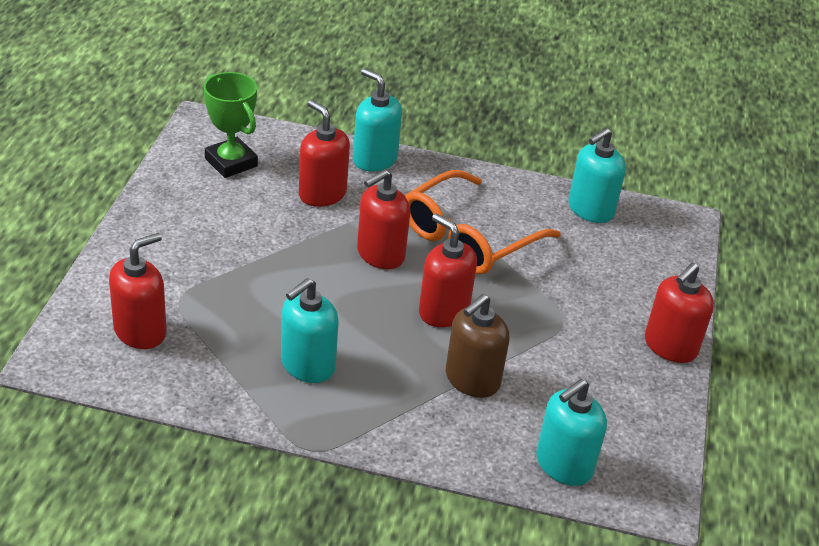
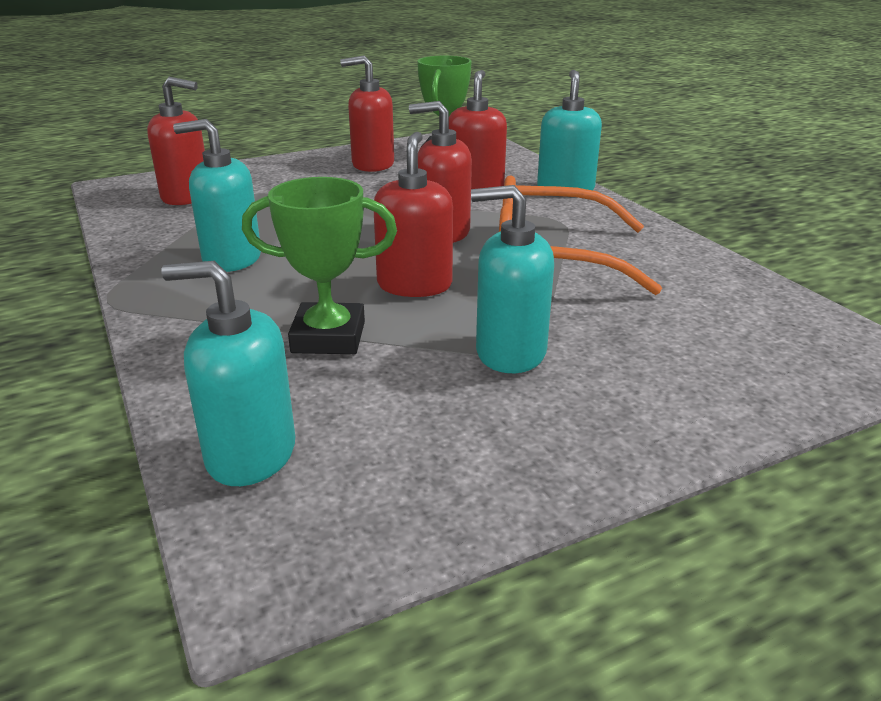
camera: 55 degrees right, 10 degrees down
brown soap dispenser [446,294,509,398] -> green trophy [242,177,397,354]
turquoise soap dispenser [568,128,626,223] -> turquoise soap dispenser moved to [471,185,554,373]
red soap dispenser [645,263,714,363] -> red soap dispenser moved to [340,55,394,172]

